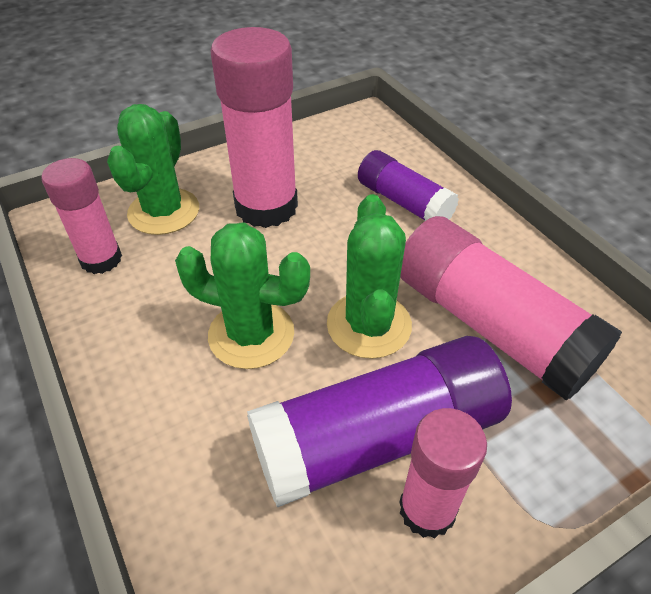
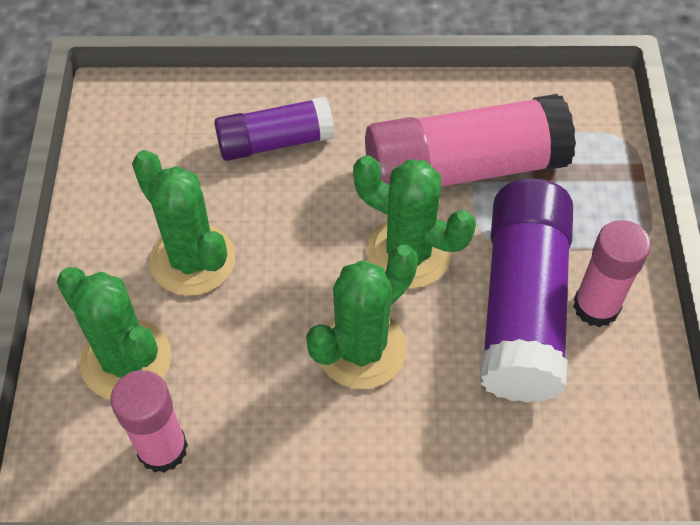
camera: 60 degrees left, 10 degrees up
pink glue stick [210,27,298,228] -> green cactus [132,150,235,296]

